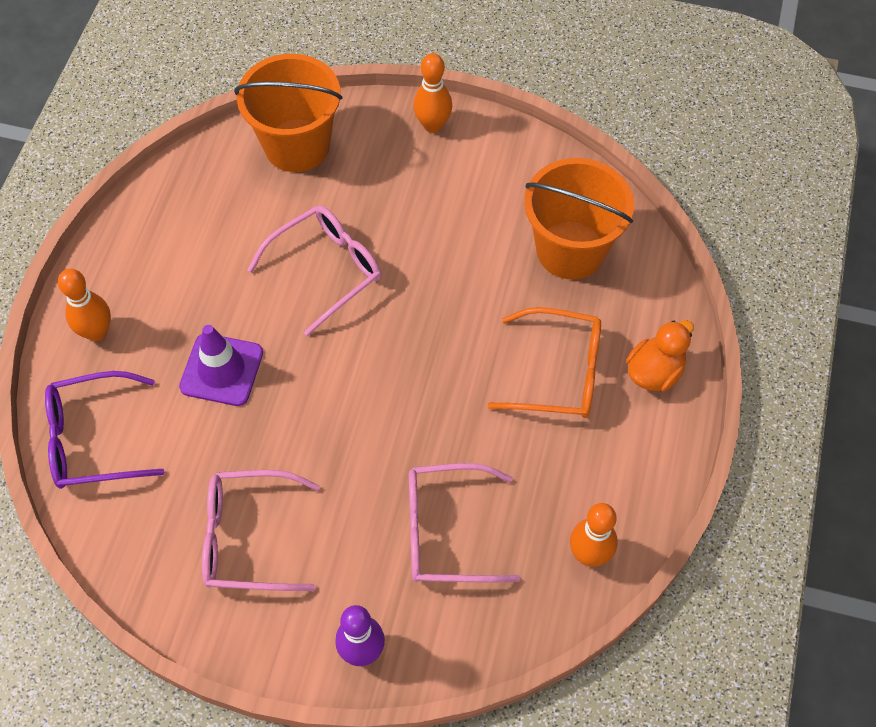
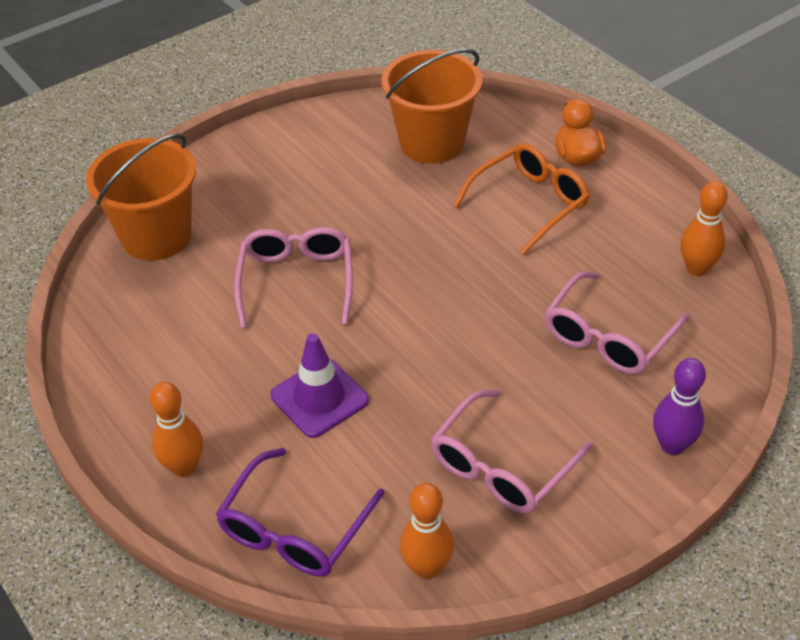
camera: 50 degrees left, 15 degrees down
orange bowling pin [413,53,452,133] -> orange bowling pin moved to [400,483,454,579]

